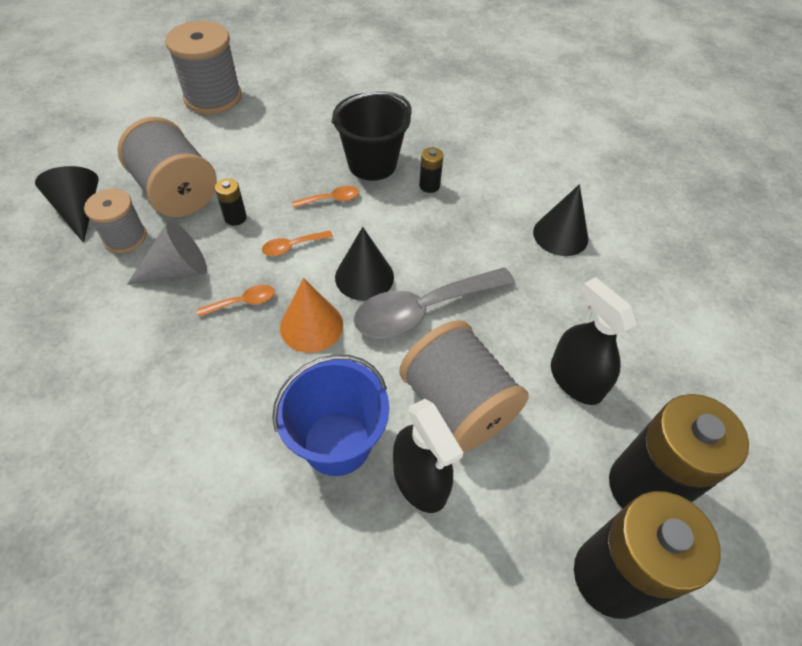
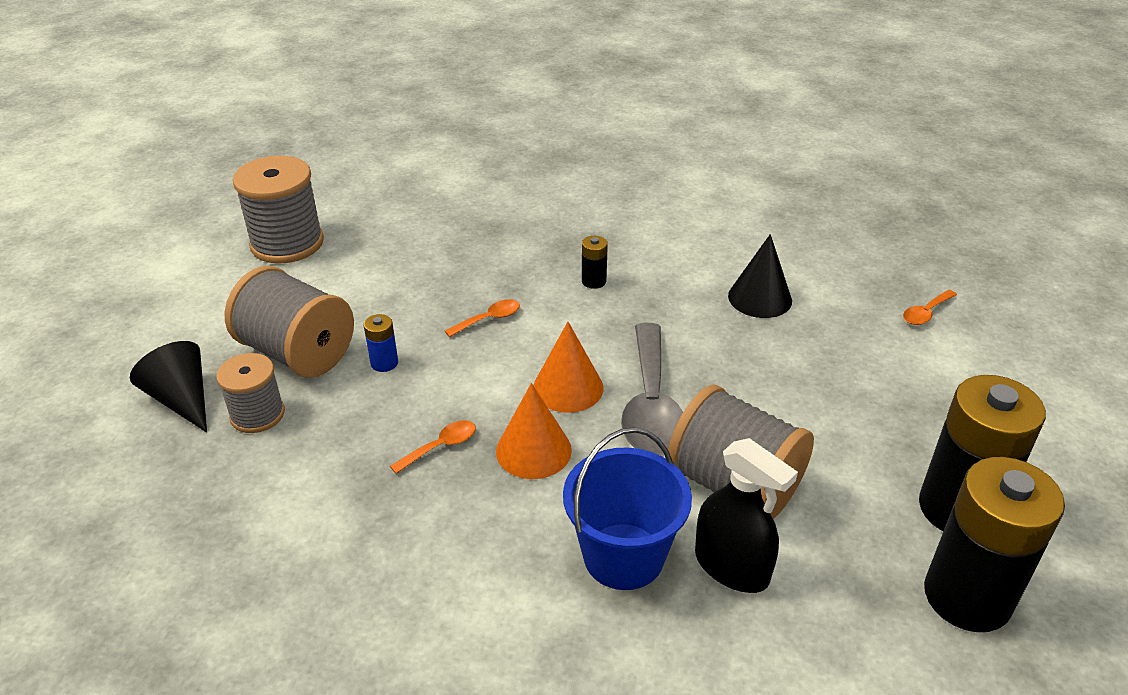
camera: 15 degrees left, 15 degrees down
grey cone [127,221,207,285] -> none
black battery [215,178,247,226] -> blue battery [364,314,398,372]
orange spoon [262,231,333,256] -> orange spoon moved to [903,290,957,325]
black bucket [331,91,411,181] -> none
black cone [335,227,394,301] -> orange cone [533,322,603,413]
grey spoon [354,267,515,339] -> grey spoon turned 45 degrees counterclockwise [621,323,683,455]
black spray bottle [551,277,637,405] -> none

